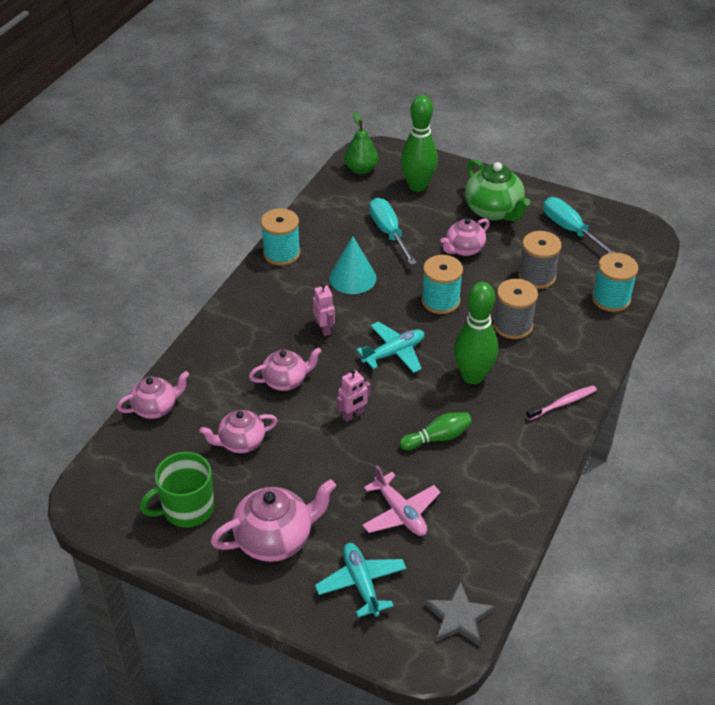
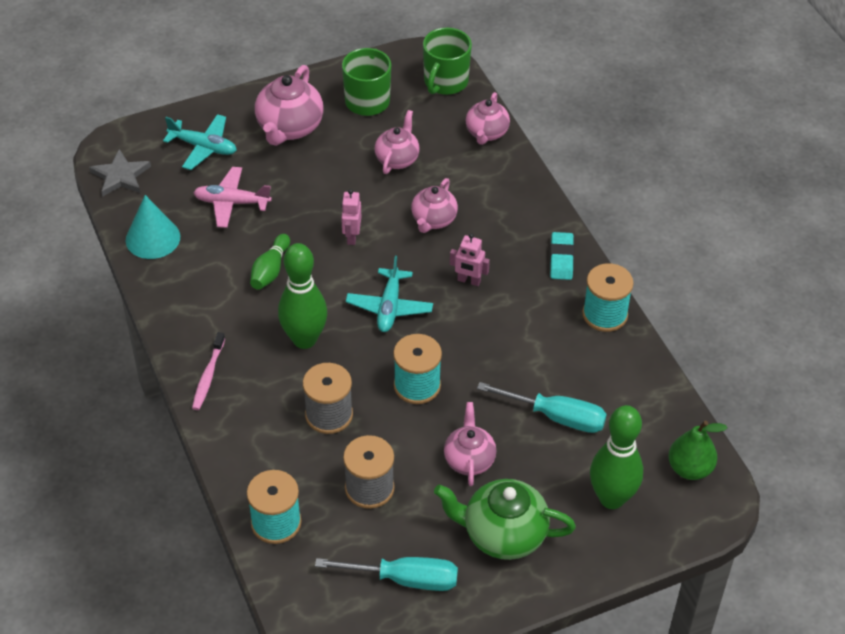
camera: 130 degrees right, 5 degrees up
turquoise cone [329,236,377,294] -> turquoise cone moved to [126,195,180,259]
none -> green mug [423,28,472,95]
none -> turquoise eraser [550,232,574,280]

